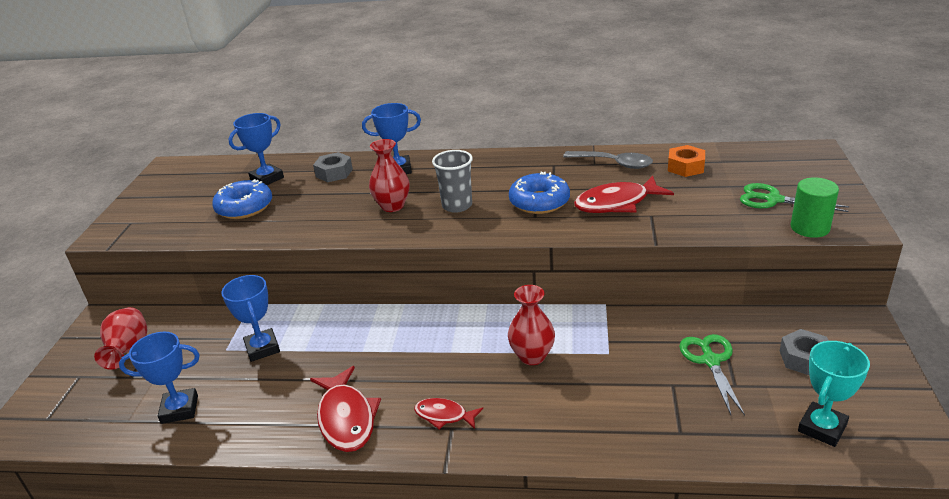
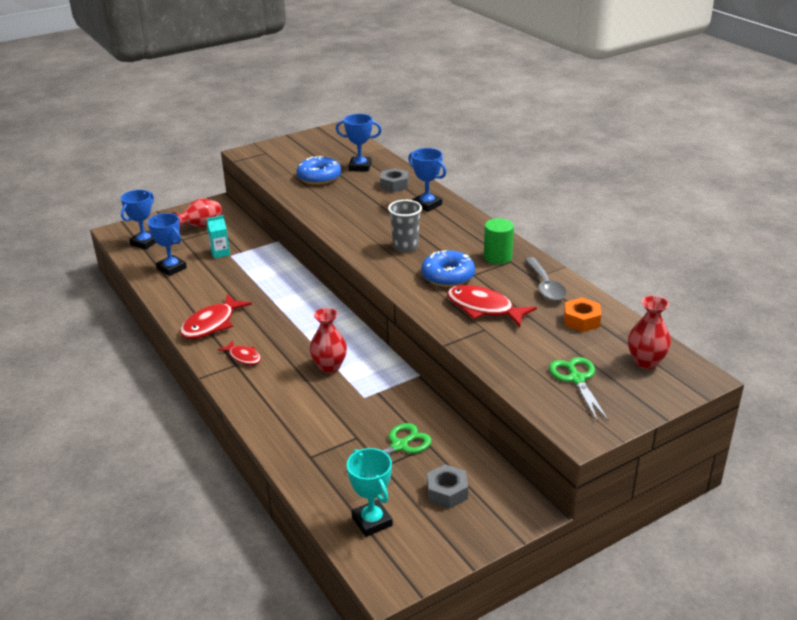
camera: 50 degrees right, 0 degrees up
blue trophy [221,275,280,362] -> blue trophy moved to [121,190,156,250]
red vase [369,139,410,212] -> red vase moved to [628,296,671,369]
red fish [414,398,483,429] -> red fish turned 150 degrees clockwise [217,340,261,365]
green cylinder [791,177,839,238] -> green cylinder moved to [484,218,514,264]
turquoise trophy [798,341,870,447] -> turquoise trophy turned 60 degrees clockwise [347,448,393,537]
none -> turquoise carton [207,215,230,258]

